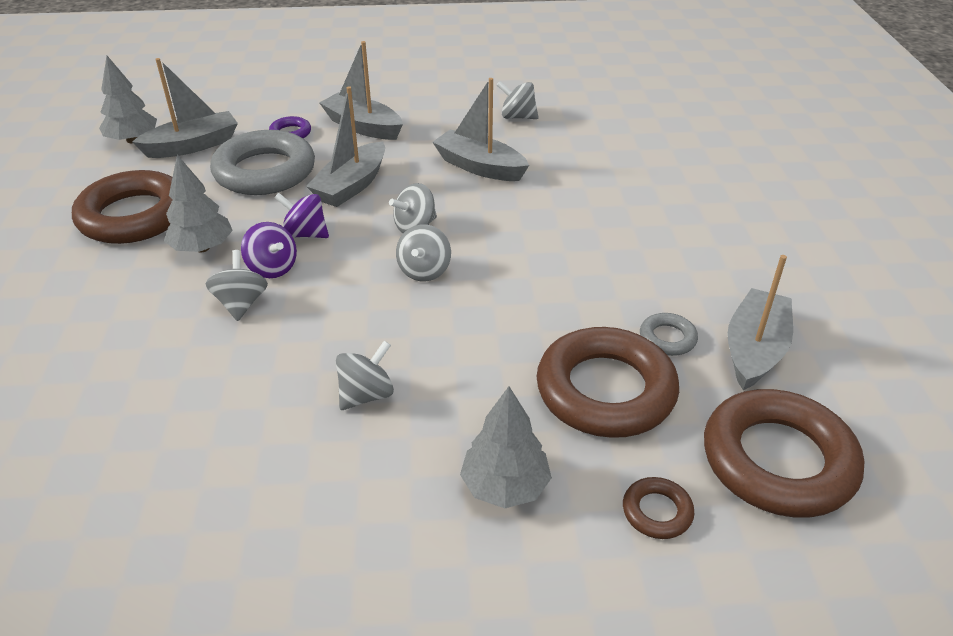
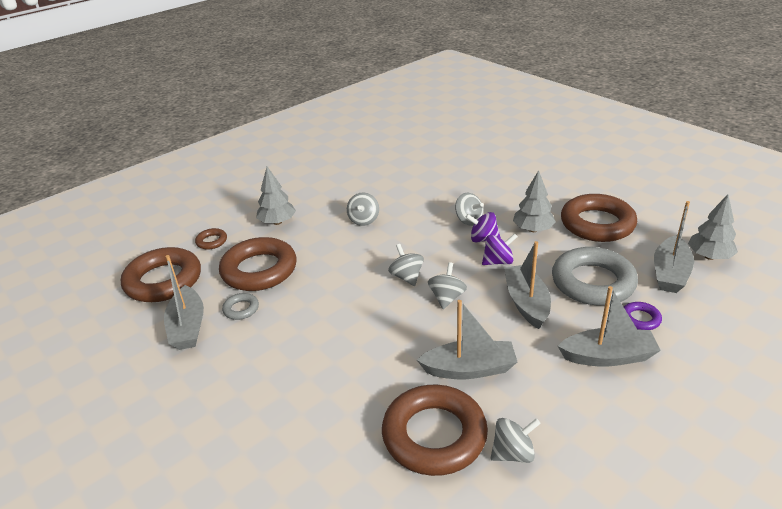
camera: 145 degrees right, 5 degrees down
none -> brown ring [382,385,488,476]

